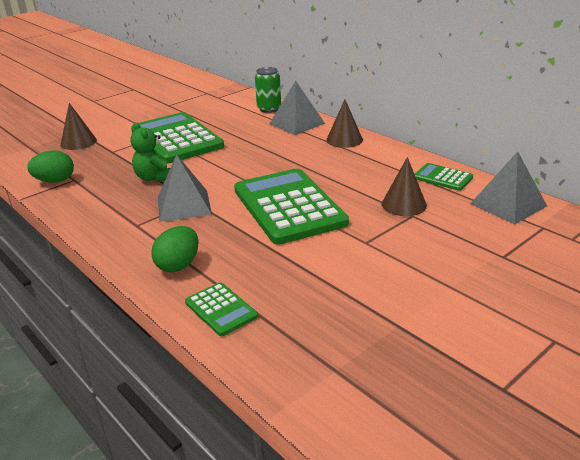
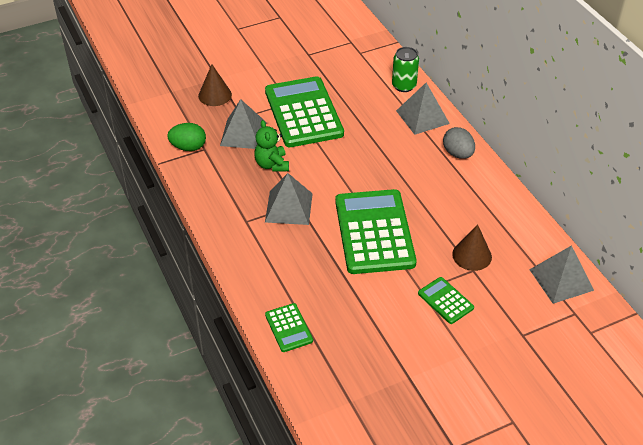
camera: 15 degrees right, 15 degrees up
green egg [151,226,199,273] -> none
brown cone [326,100,363,148] -> grey egg [443,127,475,159]
green calculator [415,163,473,191] -> green calculator moved to [418,277,474,324]
none -> grey pyramid [220,99,267,149]

